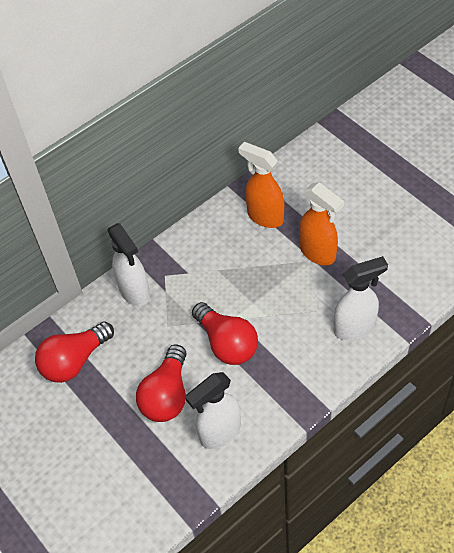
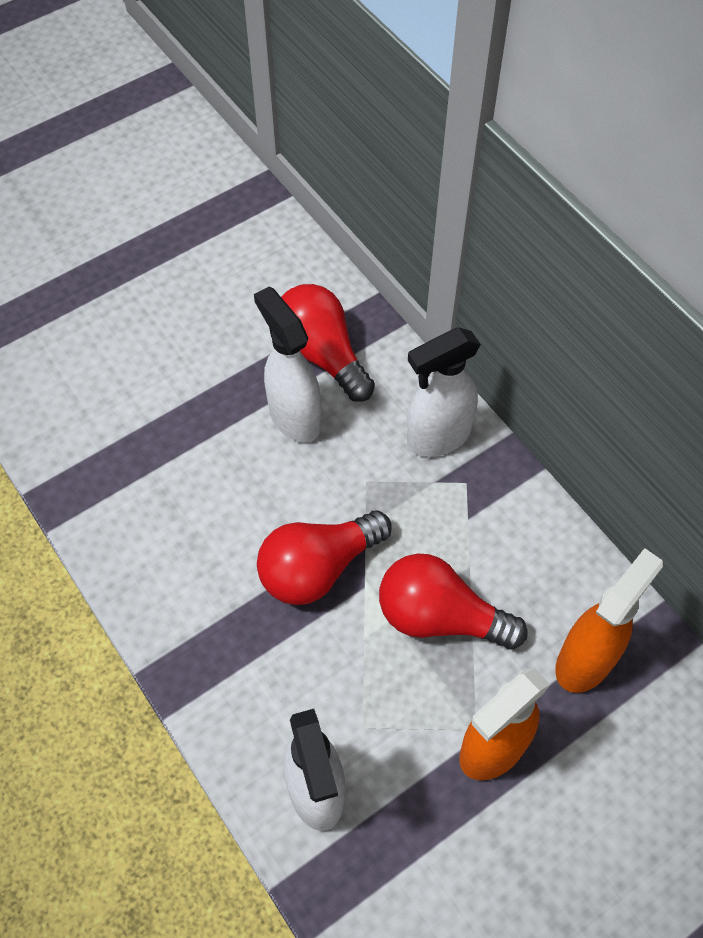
camera: 90 degrees right, 5 degrees up
red light bulb [136,345,187,422] -> red light bulb moved to [379,554,528,649]
white spray bottle [185,372,241,449] -> white spray bottle moved to [254,286,321,443]

